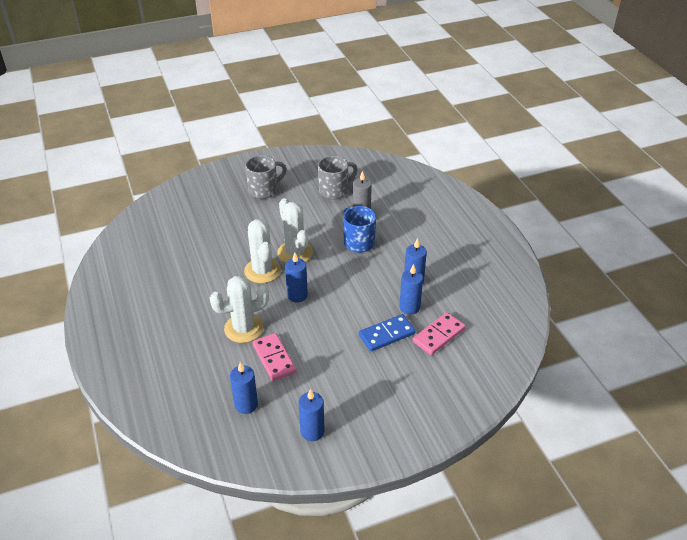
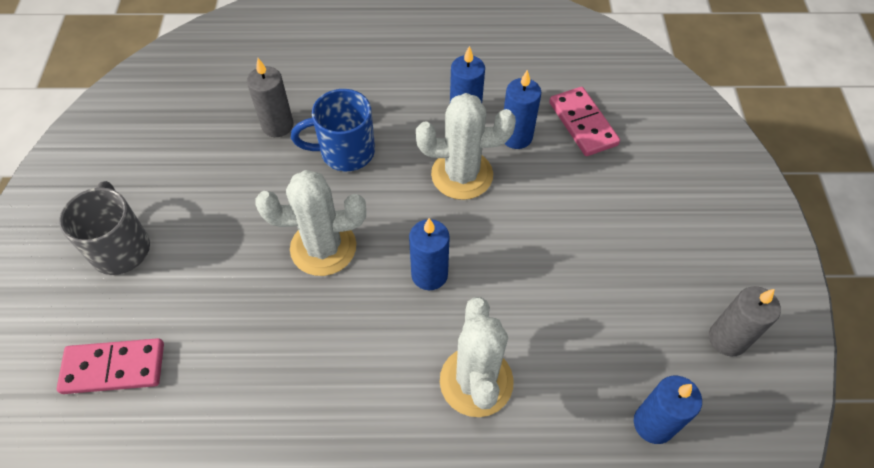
camera: 70 degrees left, 15 degrees up
white cactus [244,219,281,283] -> white cactus moved to [416,93,516,200]
pink domino [252,333,296,381] -> pink domino moved to [57,338,164,394]
blue candle [298,389,325,441] -> grey candle [709,286,781,356]
grey mug [318,156,358,199] -> none
blue domino [359,314,416,352] -> none

